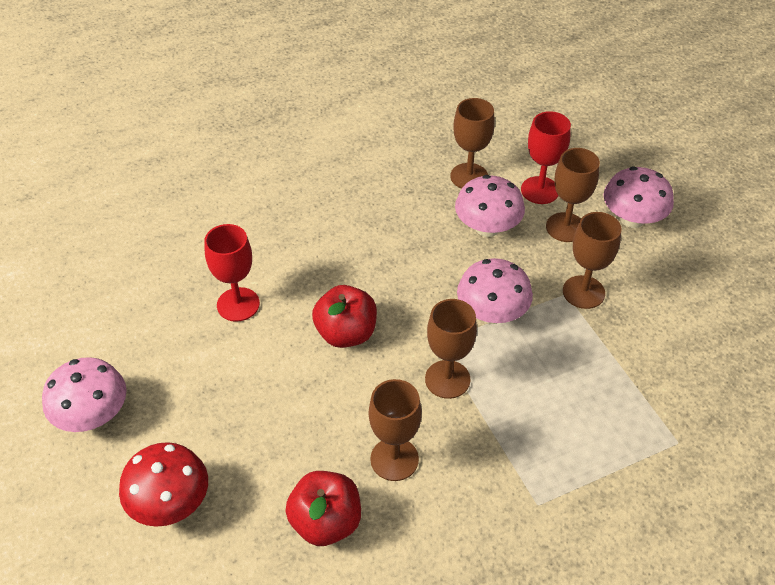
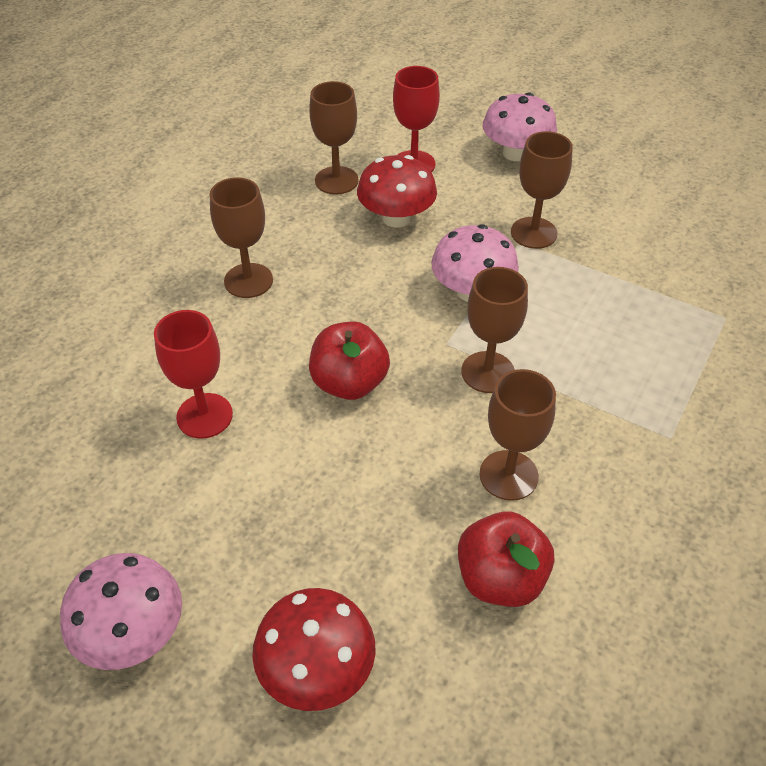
camera: 35 degrees left, 0 degrees up
pink mushroom [455,175,525,237] -> red mushroom [357,155,437,228]
brown goblet [546,148,600,242] -> brown goblet moved to [210,177,273,298]

